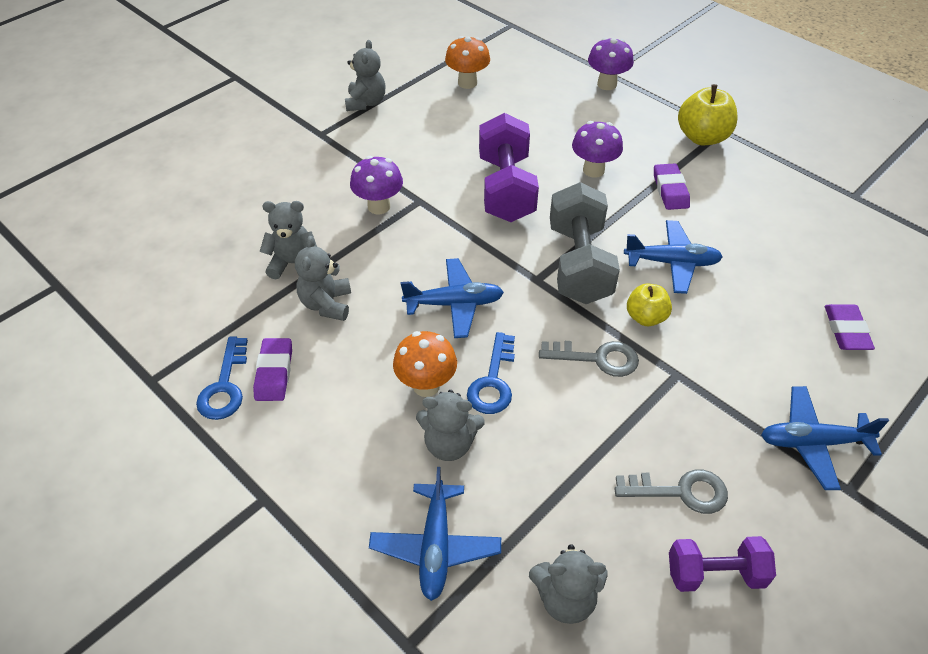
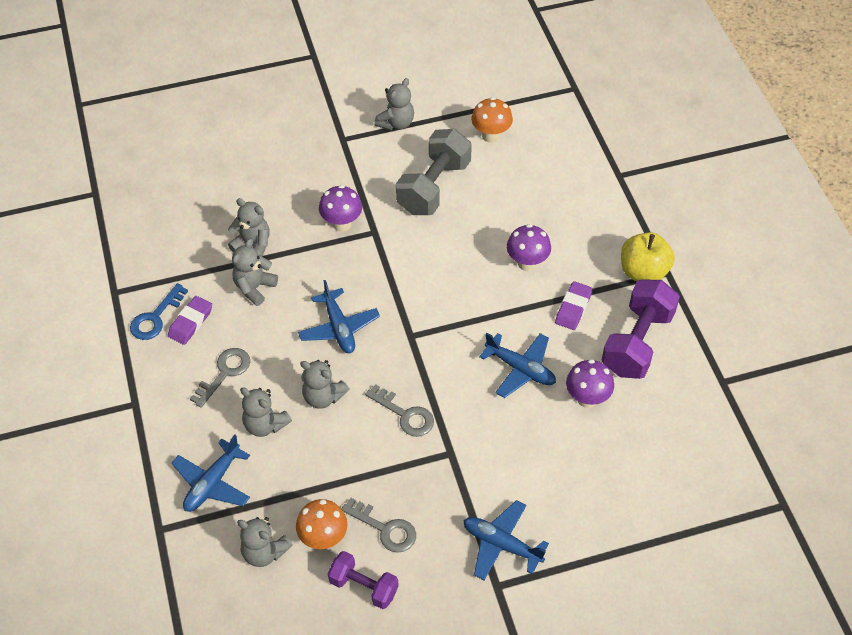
camera: 30 degrees right, 5 degrees up
orange mushroom [393,331,457,397] -> orange mushroom moved to [296,499,348,549]
blue plane [401,258,504,338] -> blue plane turned 45 degrees clockwise [298,280,380,353]
blue key [467,332,515,414] -> grey teddy bear [300,360,349,409]
purple dumbbell [479,113,539,222] -> purple dumbbell moved to [602,280,680,379]
grey dumbbell [550,182,620,304] -> grey dumbbell moved to [396,129,472,215]
purple mushroom [588,37,634,90] -> purple mushroom moved to [566,359,614,408]
yellow apple [627,283,672,326] -> none
purple eraser [825,304,875,350] -> none
none -> grey key [190,348,250,408]

